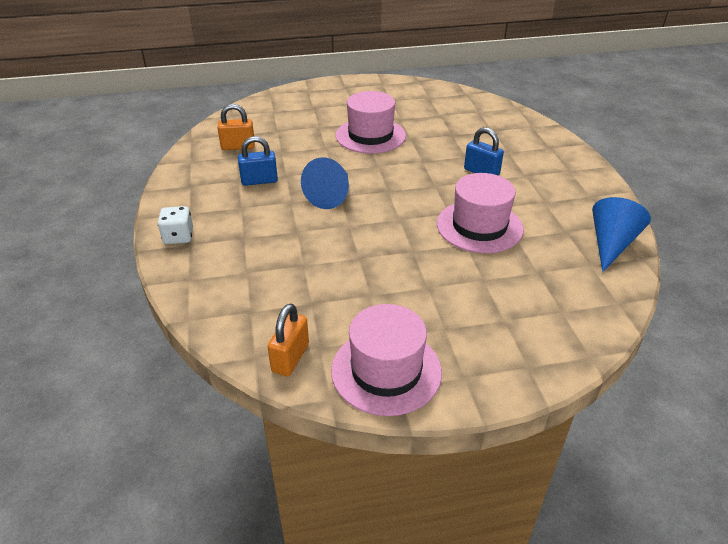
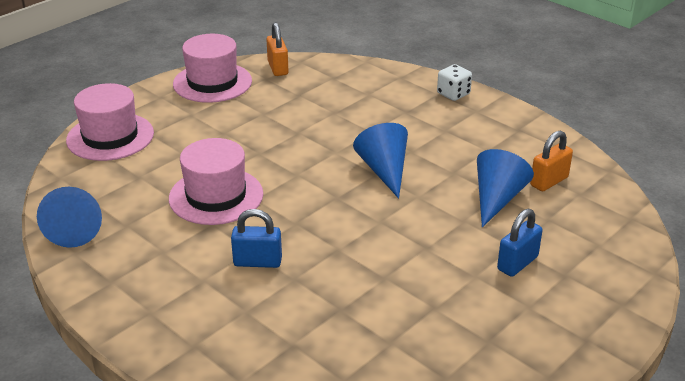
camera: 145 degrees right, 5 degrees down
blue padlock [238,136,278,186] -> blue padlock moved to [497,209,543,277]
pink hat [336,91,406,154] -> pink hat moved to [66,83,154,161]
none -> blue cone [477,149,534,228]

